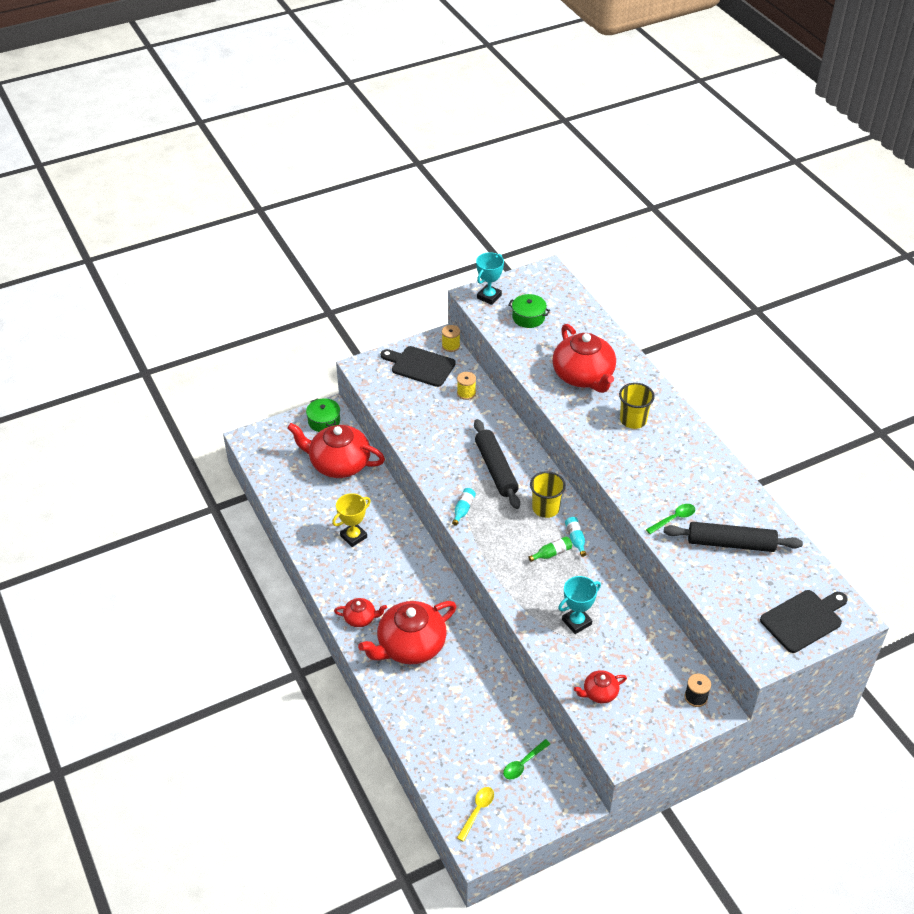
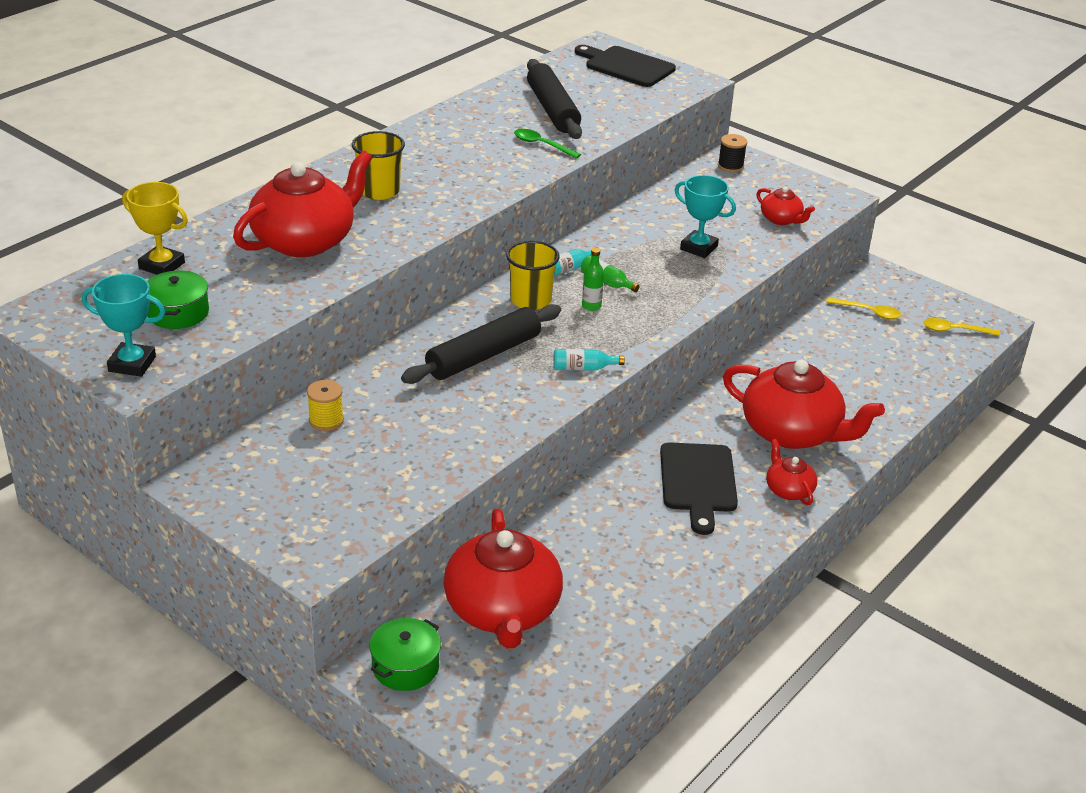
camera: 115 degrees left, 10 degrees down
yellow trophy [332,493,371,547] -> yellow trophy moved to [122,182,188,275]
black cutting board [381,346,456,387] -> black cutting board moved to [660,442,738,535]
yellow spool [442,325,460,352] -> none
green spoon [503,739,550,780] -> yellow spoon [826,297,901,319]
none -> green bottle [582,248,604,311]

